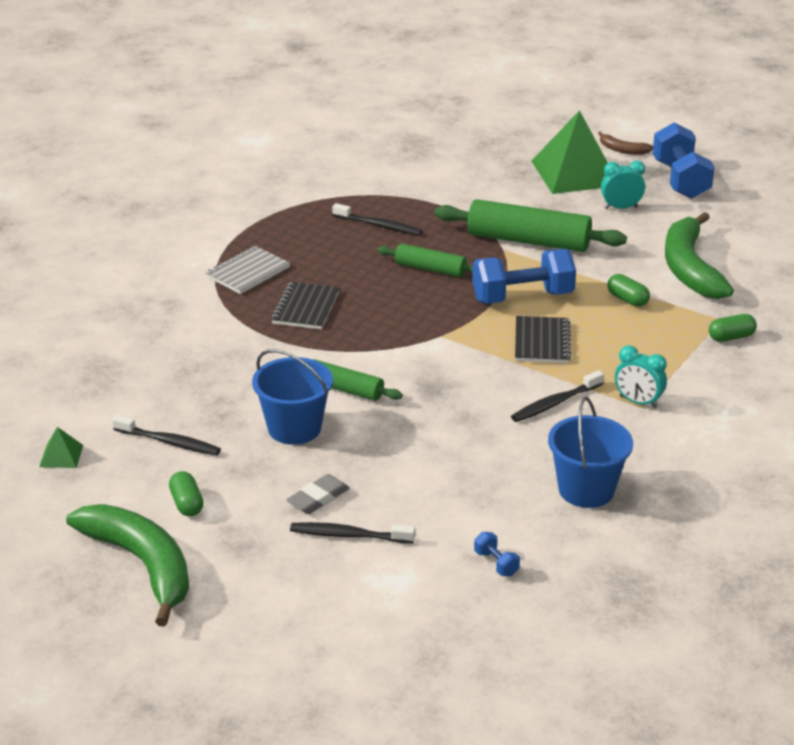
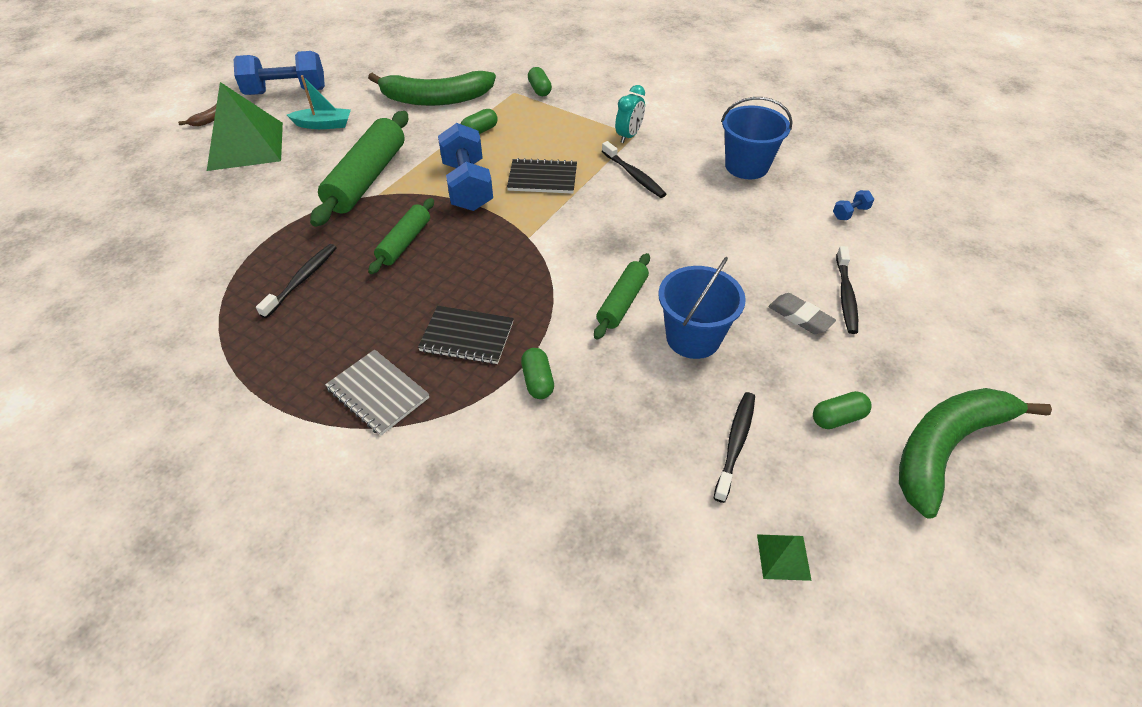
camera: 90 degrees left, 15 degrees up
turquoise clock [601,161,645,209] -> turquoise boat [287,75,351,129]
none -> green capsule [521,348,554,399]

